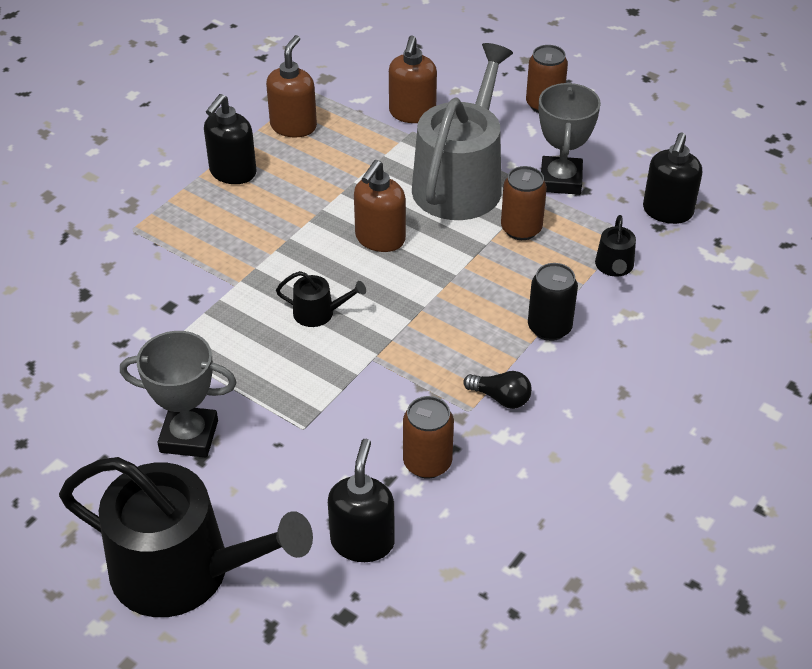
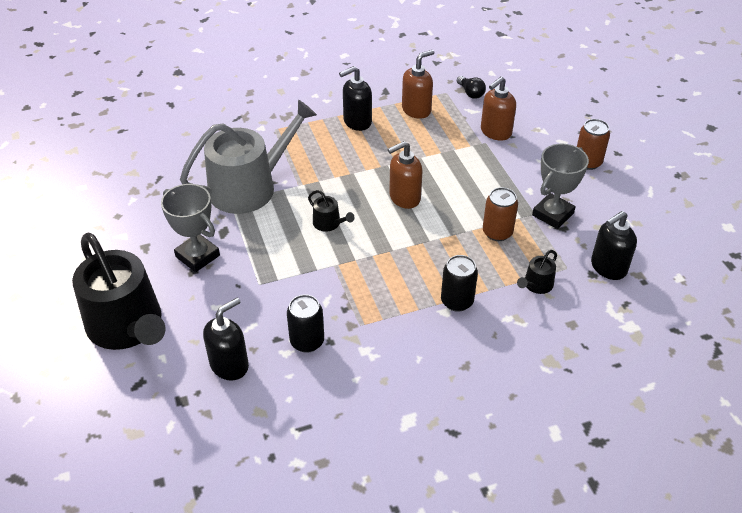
camera: 35 degrees right, 0 degrees up
brown can [403,396,454,479] -> black can [287,294,324,353]
grey watering can [412,43,513,220] -> grey watering can moved to [180,100,317,214]
black light bulb [463,371,532,409] -> black light bulb moved to [457,76,486,99]

